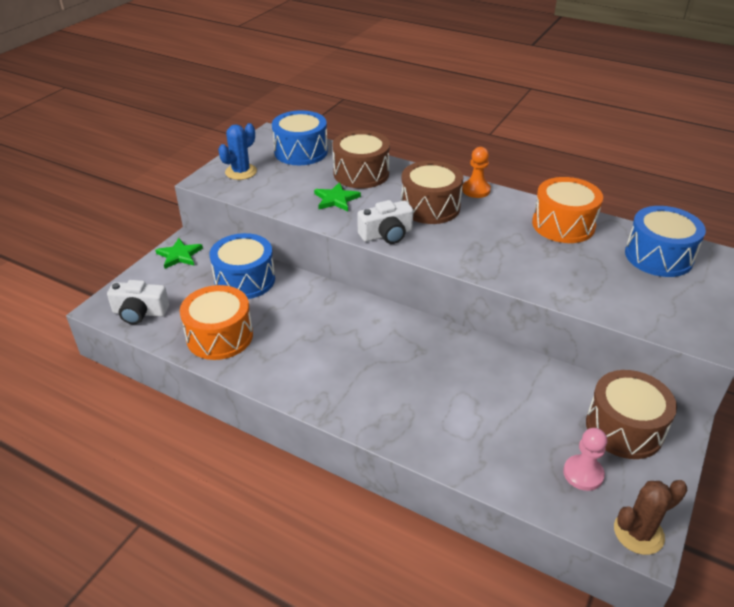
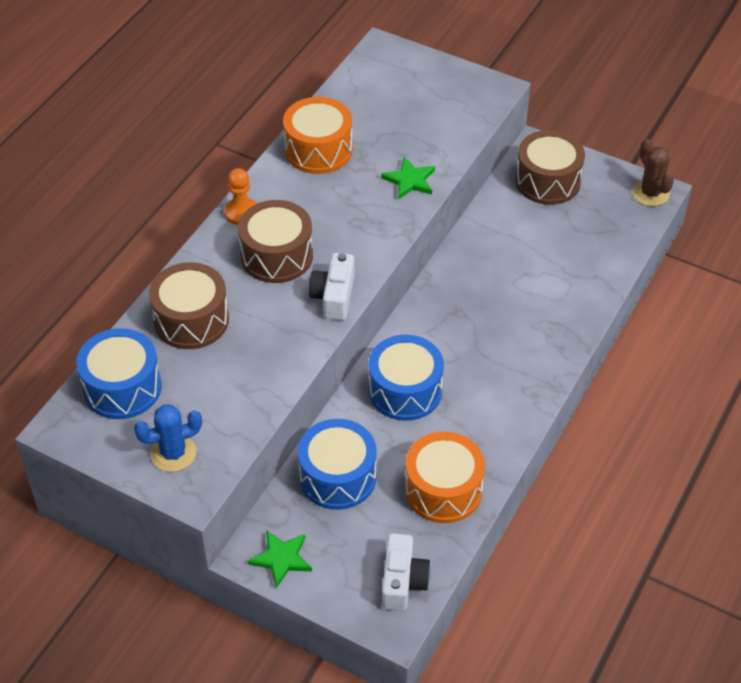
camera: 90 degrees left, 10 degrees up
blue cactus [218,123,257,180] -> blue cactus turned 60 degrees counterclockwise [134,405,202,472]
green star [314,182,361,211] -> green star moved to [381,157,435,199]
white camera [357,200,413,244] -> white camera turned 150 degrees counterclockwise [309,253,354,320]
pink pawn [563,428,607,491] -> none
blue drum [625,206,706,277] -> blue drum moved to [369,335,444,421]

